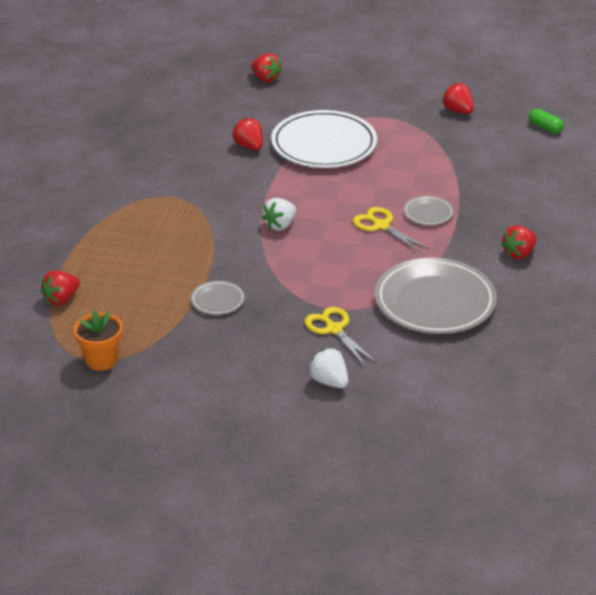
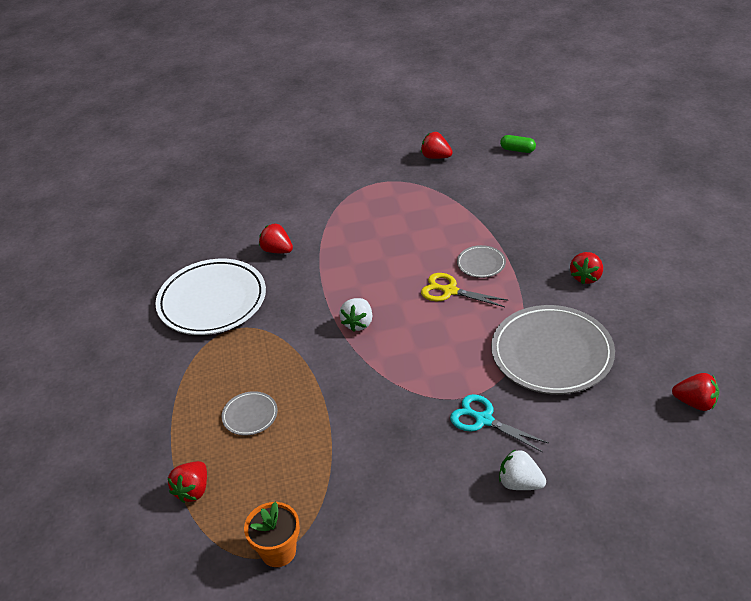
camera: 20 degrees left, 5 degrees up
grey plate [191,281,245,315] -> grey plate moved to [222,391,278,436]
red strawberry [251,53,282,82] -> red strawberry moved to [672,373,719,411]
white plate [271,110,377,168] -> white plate moved to [155,259,266,335]
yellow scissors [304,307,376,366] -> turquoise scissors [450,394,548,452]

